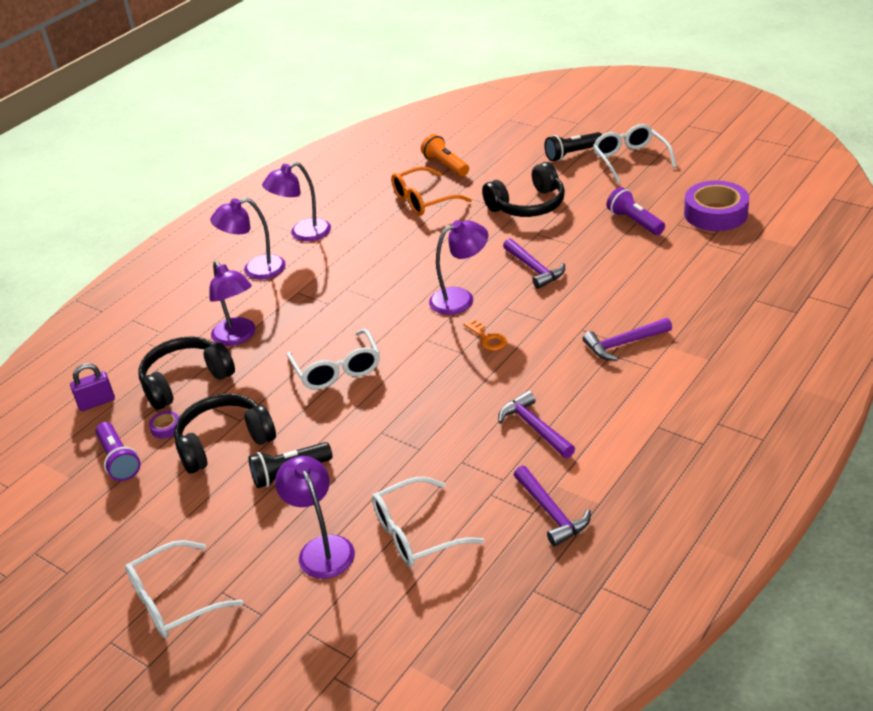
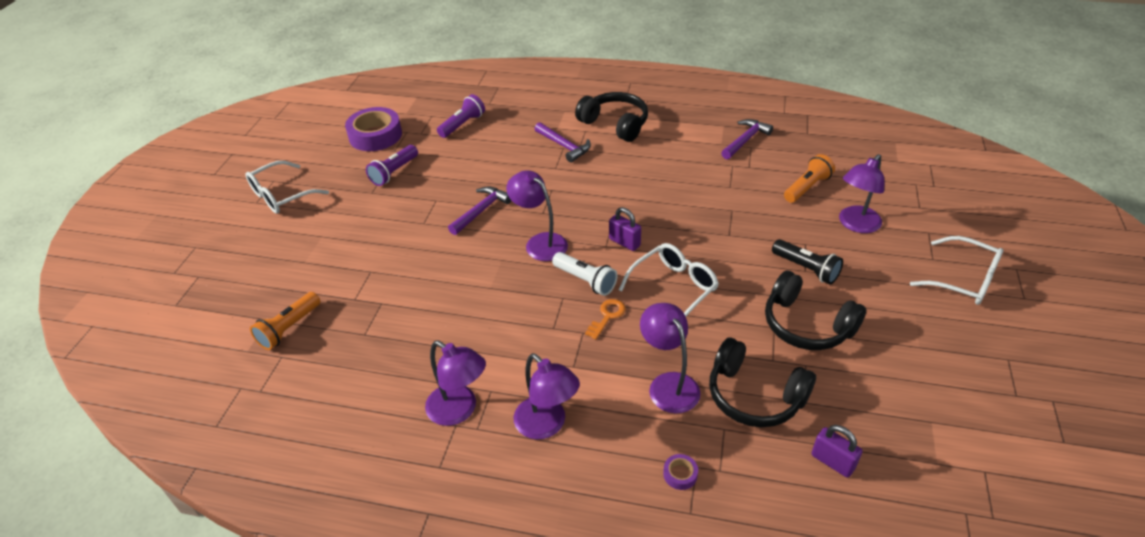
camera: 115 degrees left, 5 degrees up
purple flashlight [95,422,141,481] -> purple flashlight moved to [437,94,485,138]
purple tape [149,411,179,439] -> purple tape moved to [663,454,698,490]
purple lamp [210,261,255,346] -> purple lamp turned 60 degrees counterclockwise [640,303,701,413]
white glasses [372,477,484,567] -> orange flashlight [784,154,835,203]
orange glasses [391,166,472,216] -> none
orange key [464,319,507,351] -> orange key moved to [585,299,626,339]
black headphones [482,162,565,217] -> black headphones moved to [575,92,648,142]
purple hammer [498,391,575,458] -> none
black flashlight [545,132,602,161] -> none
none -> white flashlight [552,252,617,296]
none -> purple padlock [609,207,641,251]

